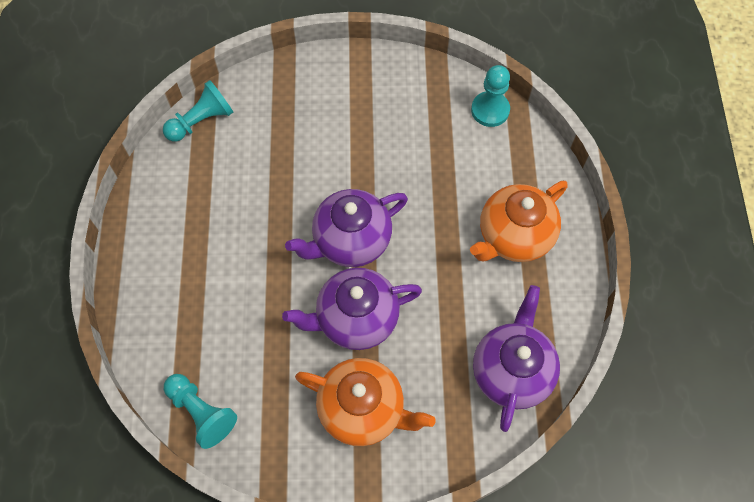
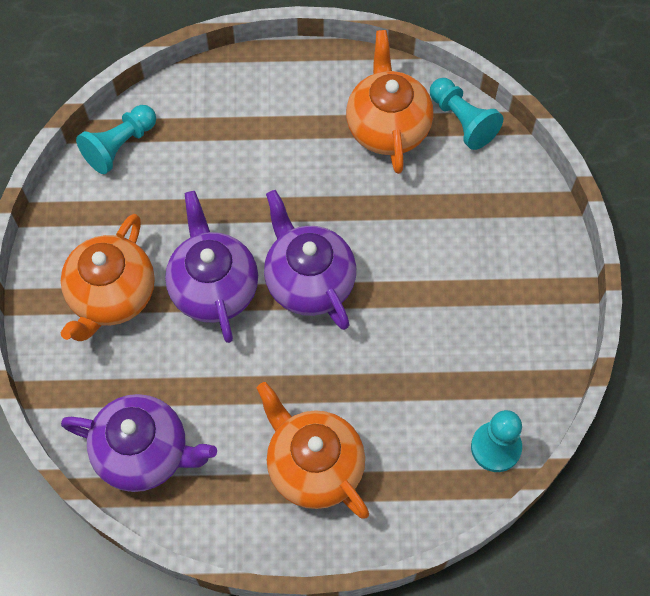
camera: 90 degrees right, 0 degrees up
none -> orange teapot [346,30,433,174]

